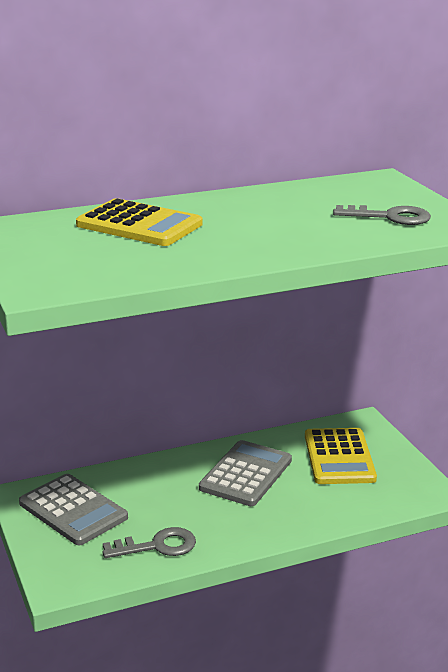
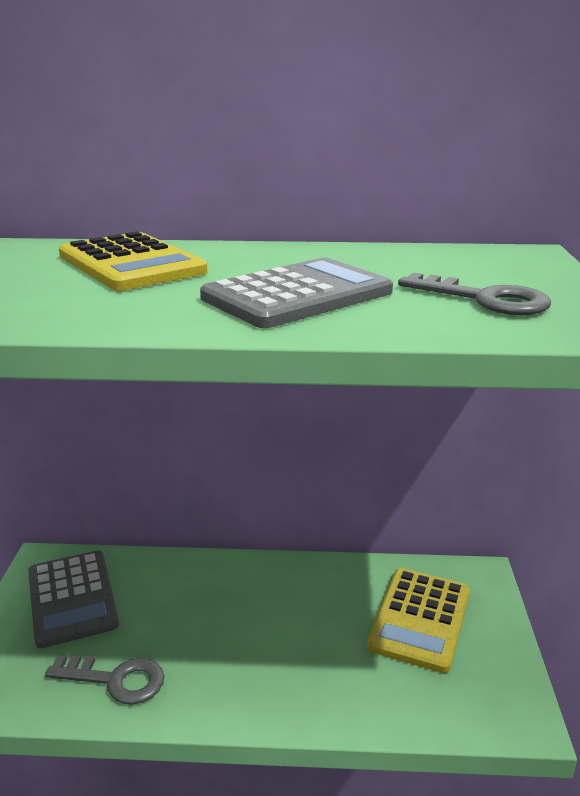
camera: 25 degrees right, 0 degrees up
grey calculator [199,440,292,506] -> grey calculator moved to [200,258,393,328]

